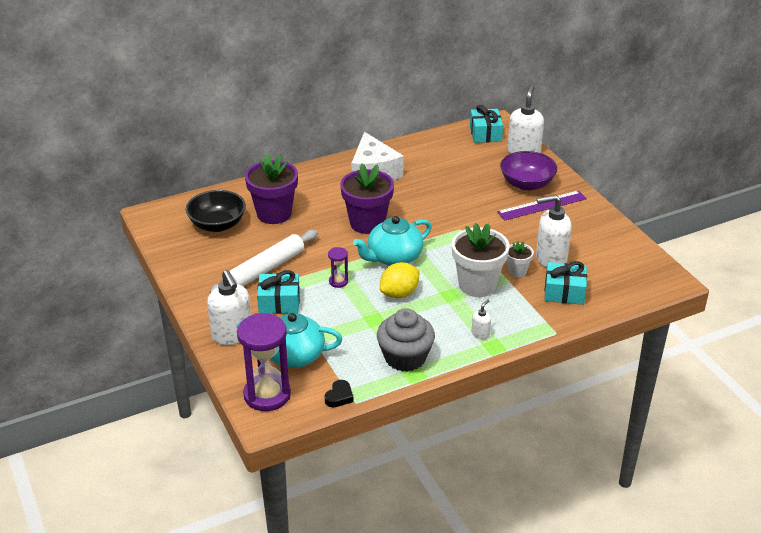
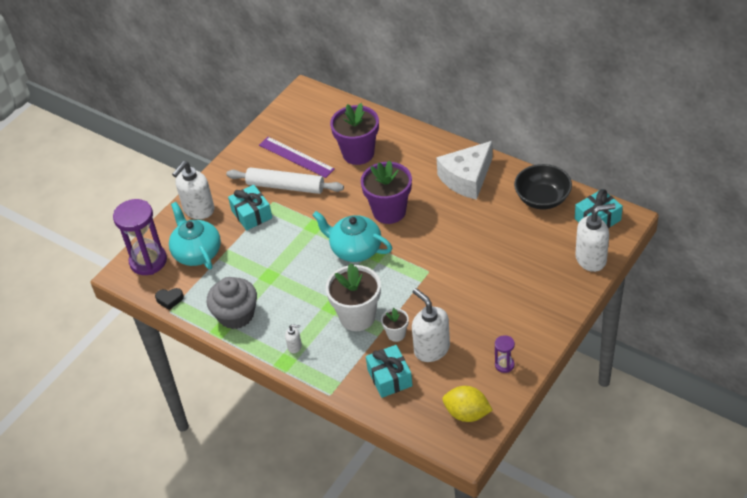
camera: 65 degrees right, 10 degrees up
black bowl [186,190,246,232] -> black bowl moved to [514,164,572,209]
purple hourglass [328,247,348,288] -> purple hourglass moved to [495,335,515,373]
yellow lemon [380,262,419,298] -> yellow lemon moved to [443,386,492,422]
purple ruler [497,190,587,221] -> purple ruler moved to [259,137,335,178]
purple bowl [500,151,557,190] -> none

